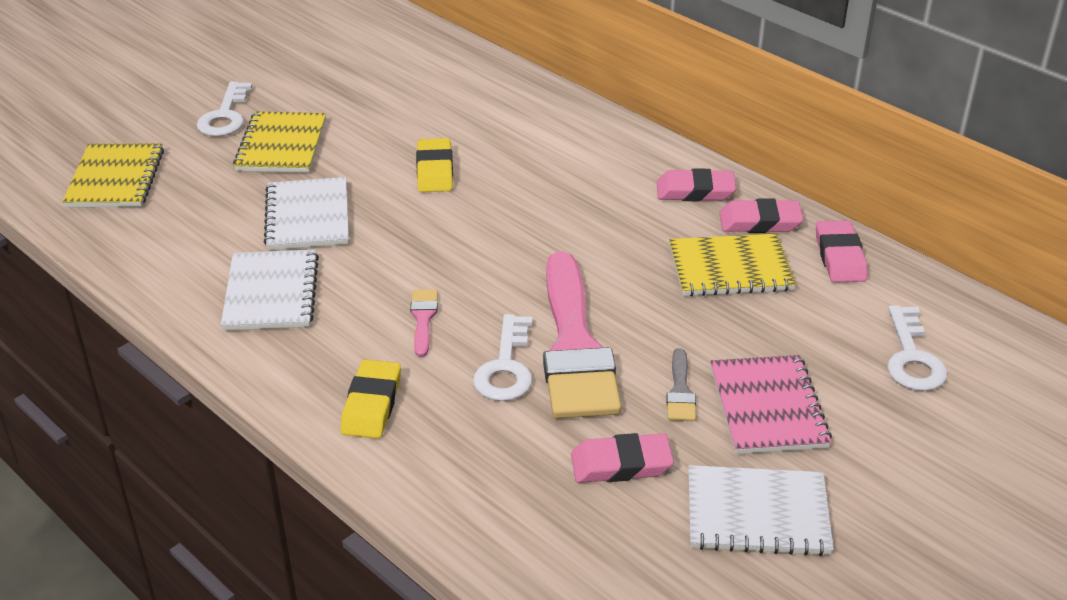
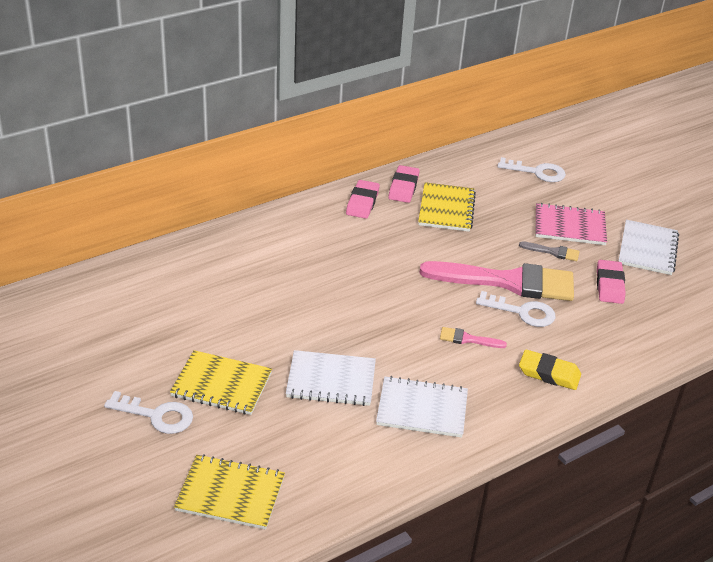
camera: 80 degrees left, 0 degrees up
yellow eraser [416,138,453,192] -> none
pink eraser [816,220,868,283] -> none

